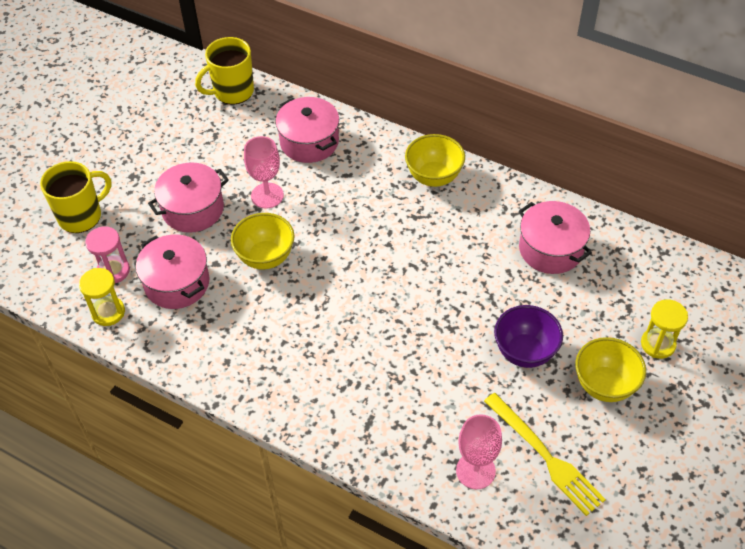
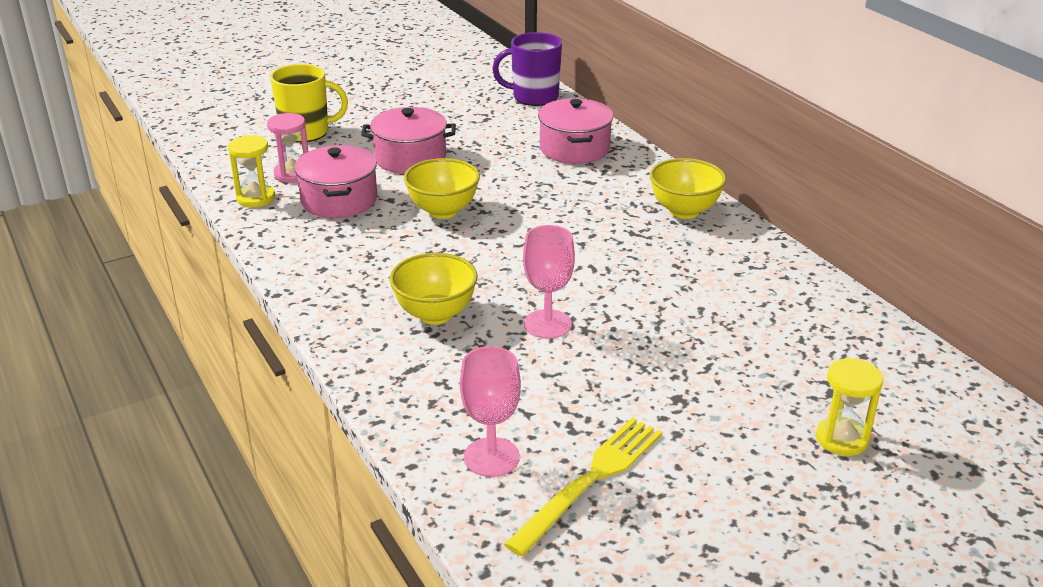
camera: 30 degrees right, 20 degrees down
yellow mug [195,37,254,105] -> purple mug [492,32,562,106]
pink goblet [244,136,284,209] -> pink goblet moved to [523,225,575,339]
yellow fork [484,393,606,516] -> yellow fork turned 135 degrees counterclockwise [504,418,662,556]
purple bowl [494,305,563,368] -> none
pink pot [519,201,592,274] -> none
yellow bowl [575,337,646,402] -> yellow bowl moved to [390,253,478,325]

